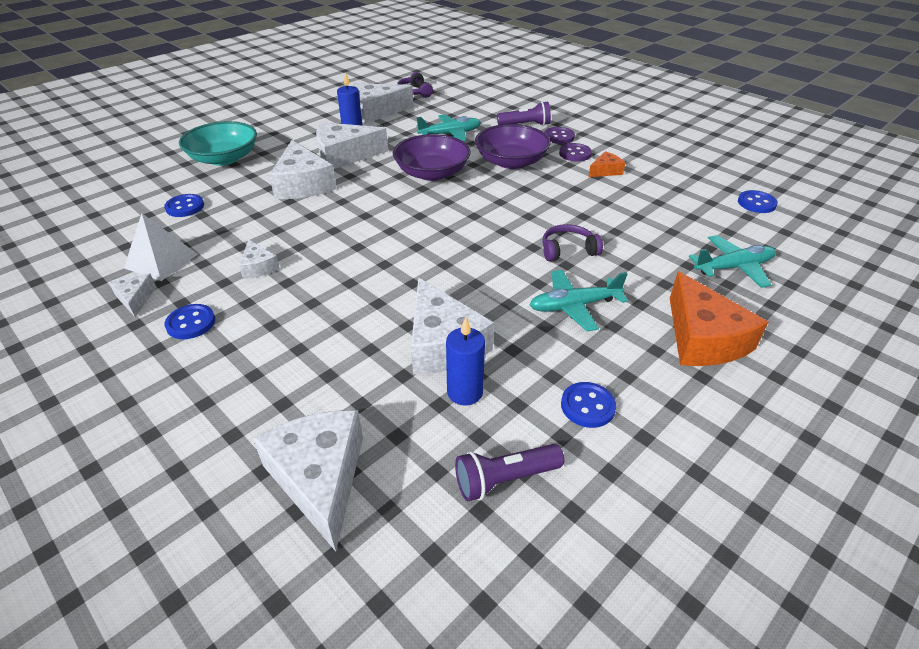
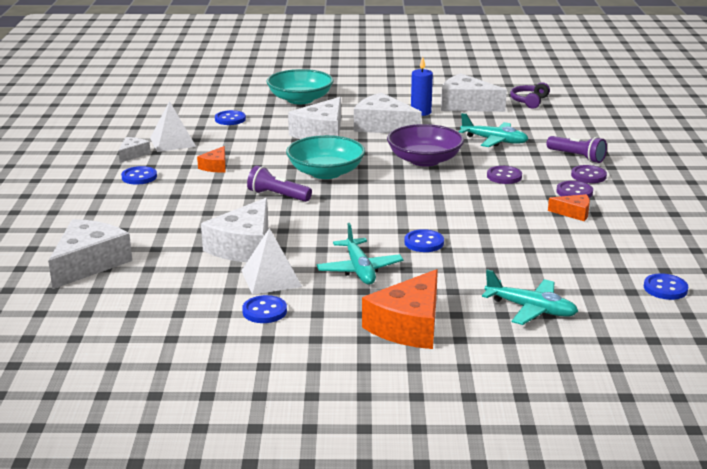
camera: 45 degrees right, 15 degrees down
white cheese [239,240,280,279] -> orange cheese [197,146,226,172]
blue candle [446,317,485,406] -> none
purple flashlight [455,444,564,501] -> purple flashlight moved to [247,165,312,202]
purple bowl [475,124,551,169] -> purple button [487,166,522,184]
turquoise plane [530,270,628,332] -> turquoise plane turned 135 degrees counterclockwise [317,223,403,285]
purple headphones [542,224,603,261] -> blue button [404,229,444,252]
none -> white pyramid [241,228,302,295]
none -> turquoise bowl [286,135,365,179]

